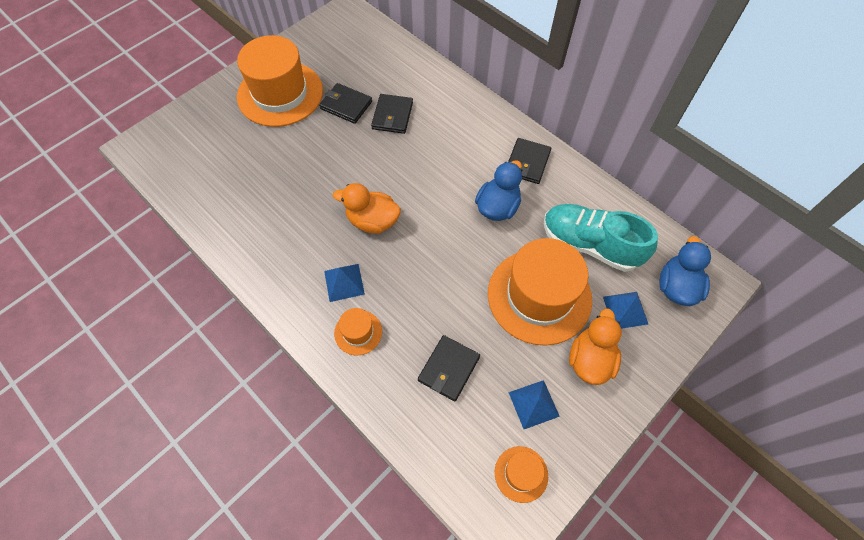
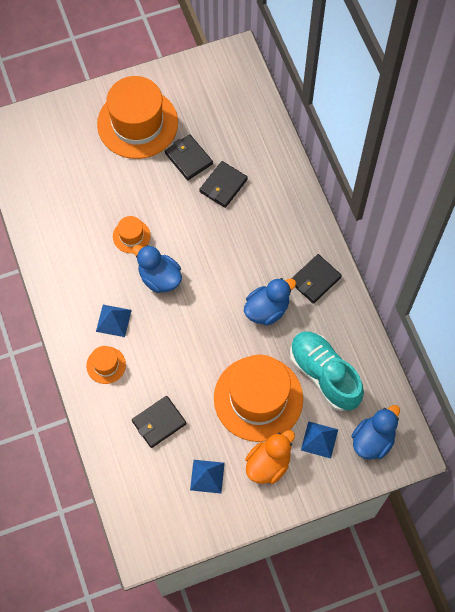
camera: 25 degrees right, 5 degrees up
orange duck [333,183,401,234] -> blue duck [132,245,182,293]
orange hat [495,446,548,503] -> orange hat moved to [113,216,151,253]

